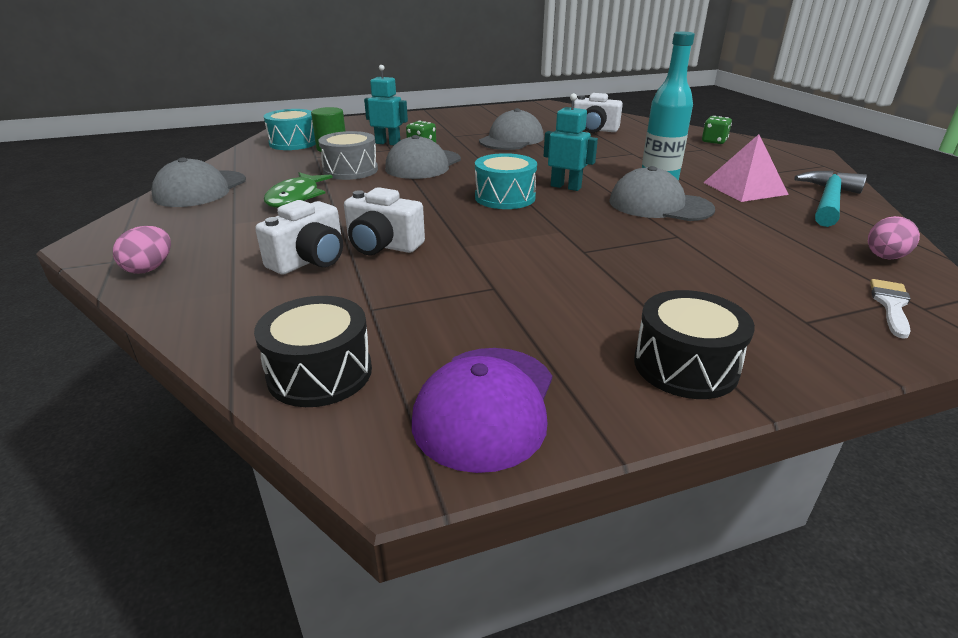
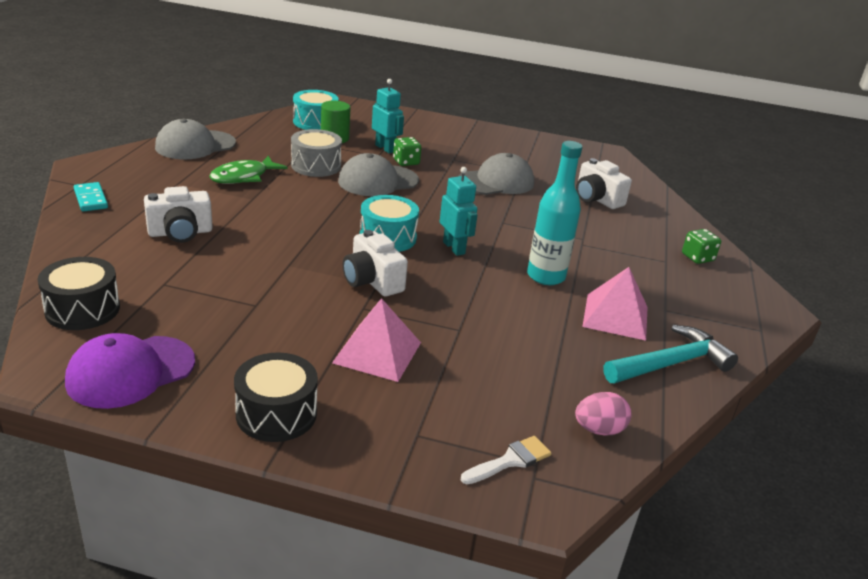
camera: 30 degrees right, 0 degrees up
pink egg [113,226,171,274] -> turquoise domino [74,182,108,212]
white camera [344,187,425,255] -> white camera moved to [343,230,408,297]
grey cap [609,166,715,221] -> none
none -> pink pyramid [332,298,421,382]

